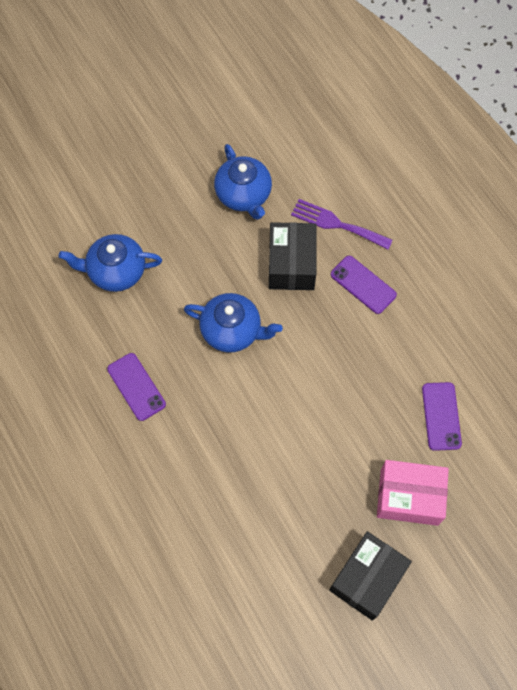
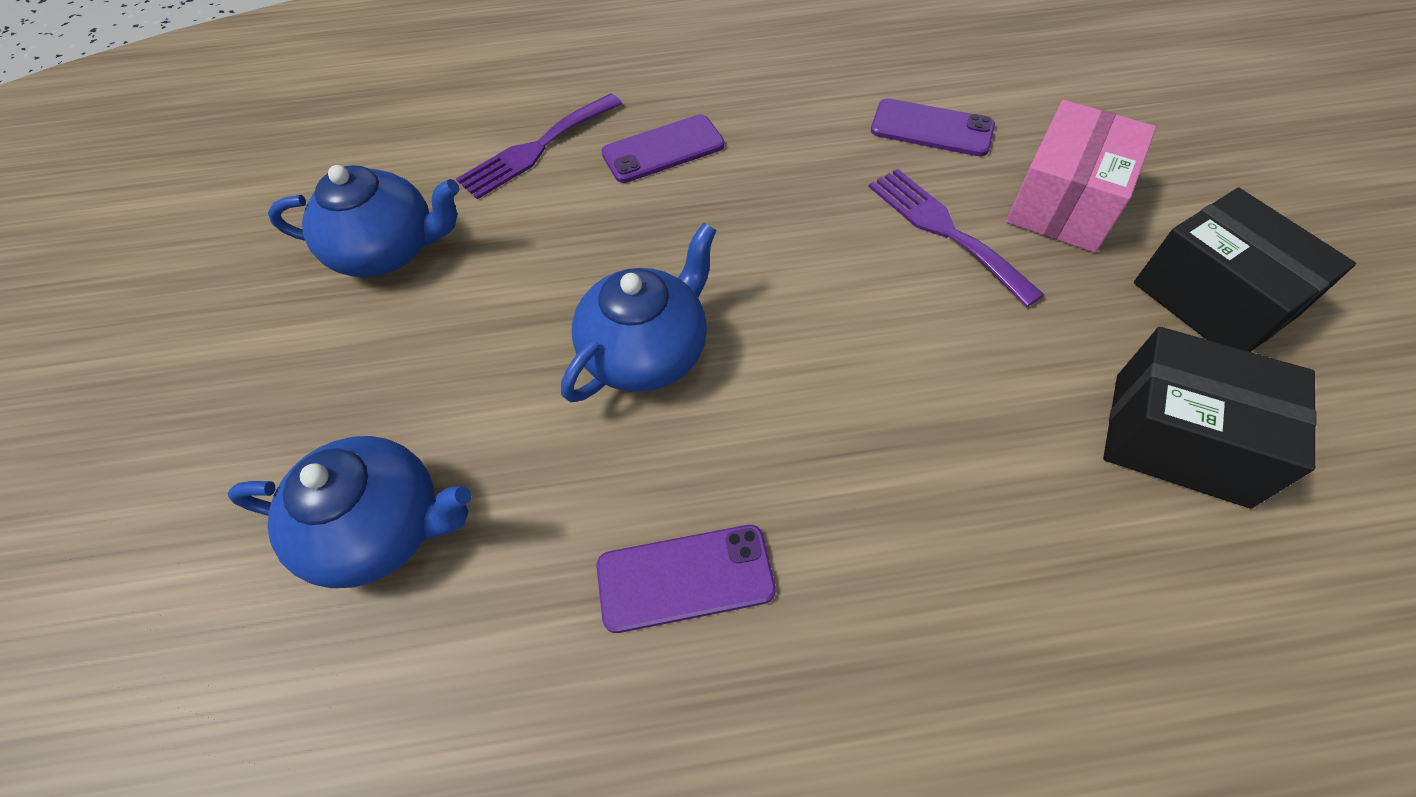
camera: 65 degrees left, 10 degrees down
blue teapot [59,234,162,292] -> blue teapot turned 105 degrees counterclockwise [228,436,472,588]
black box [269,222,317,290] -> black box moved to [1103,327,1317,509]
none -> purple fork [869,169,1045,307]

